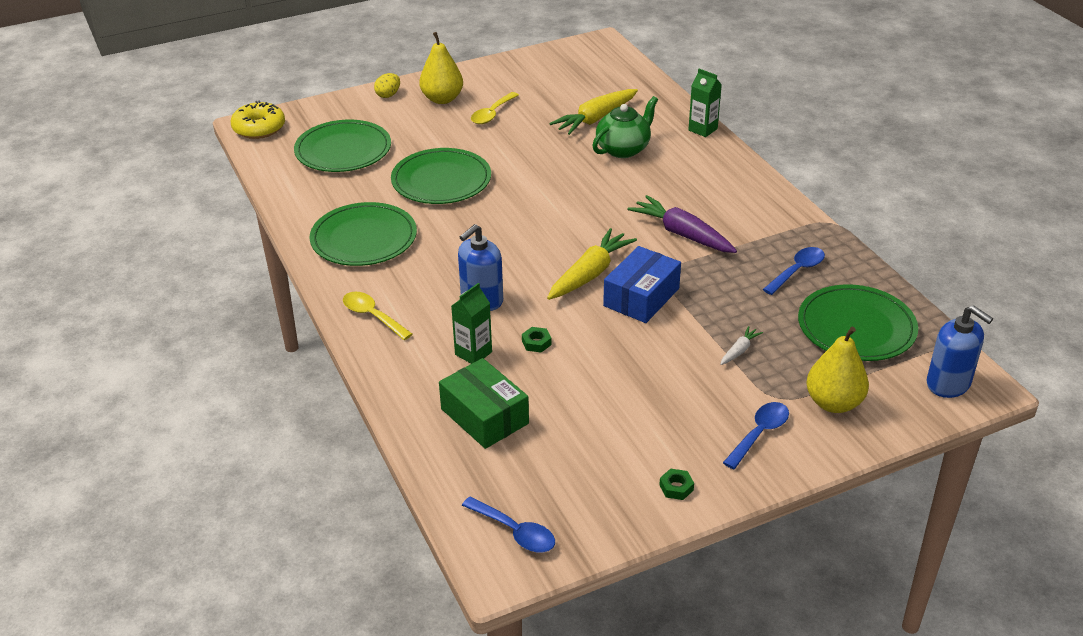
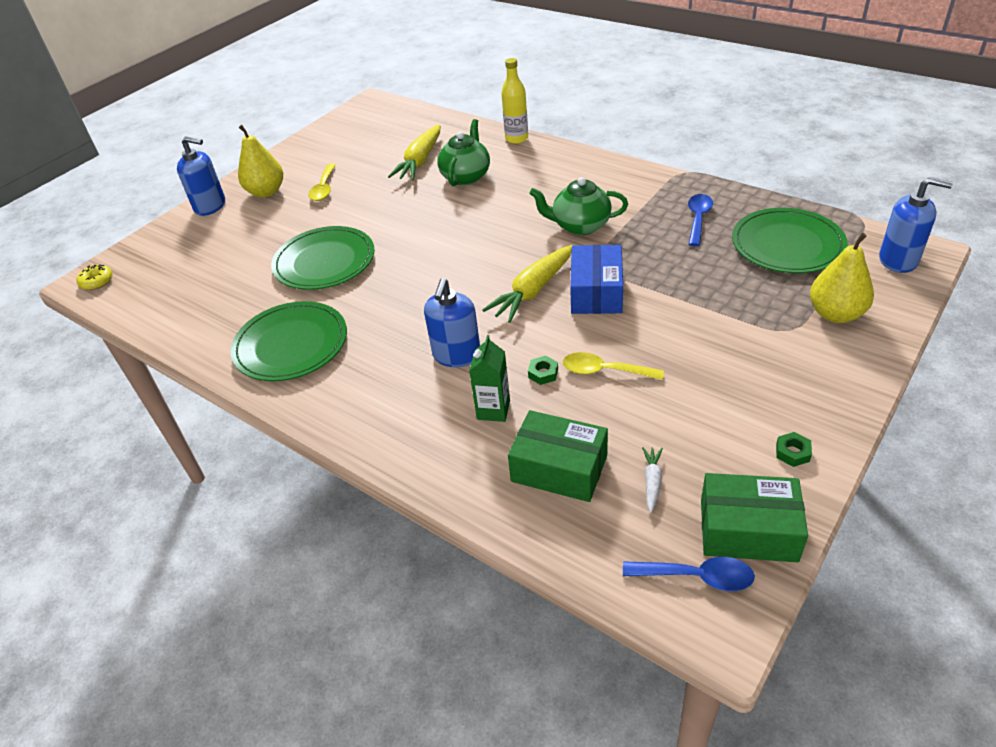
camera: 25 degrees left, 5 degrees up
yellow donut [231,100,285,139] -> yellow donut [76,265,113,290], size x0.59
green plate [294,120,391,172] -> none
yellow spoon [343,292,412,340] -> yellow spoon moved to [563,352,664,380]
yellow egg [374,73,400,98] -> blue soap dispenser [177,136,225,216]
yellow carrot [547,228,637,300] -> yellow carrot turned 150 degrees counterclockwise [482,245,573,323]
purple carrot [627,195,737,253] -> green teapot [529,177,628,235]
green carton [688,69,722,137] -> yellow bottle [501,58,528,144]
white carrot [720,326,763,365] -> white carrot moved to [642,447,663,513]
blue spoon [723,402,789,469] -> none
none -> green box [701,473,808,562]

